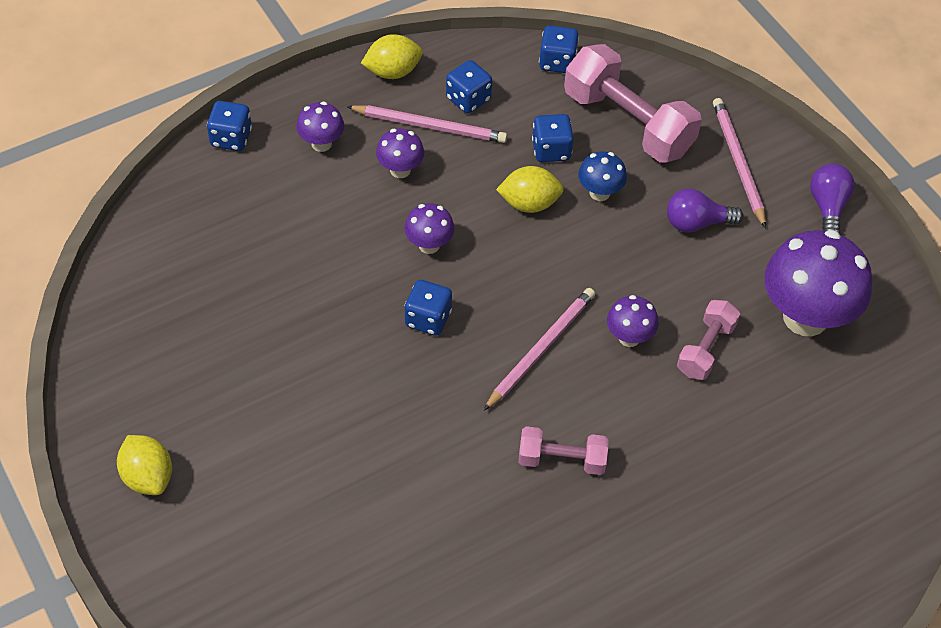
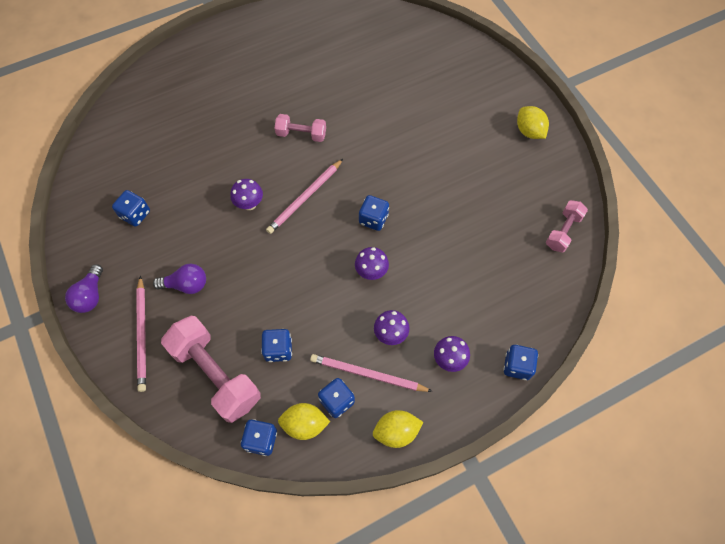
camera: 175 degrees left, 10 degrees up
yellow lemon [496,166,564,213] -> yellow lemon moved to [278,403,330,440]
blue mushroom [578,151,627,201] -> none
pink dumbbell [677,300,740,380] -> pink dumbbell moved to [546,200,588,253]
purple mushroom [764,230,872,336] -> blue dice [112,190,150,227]

